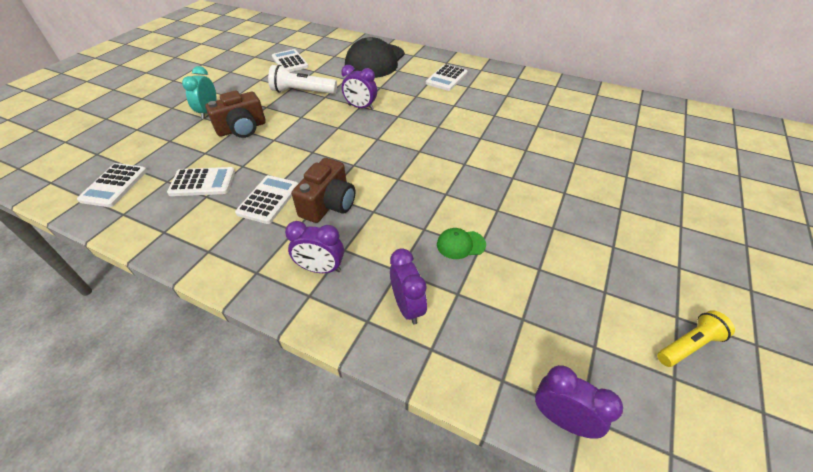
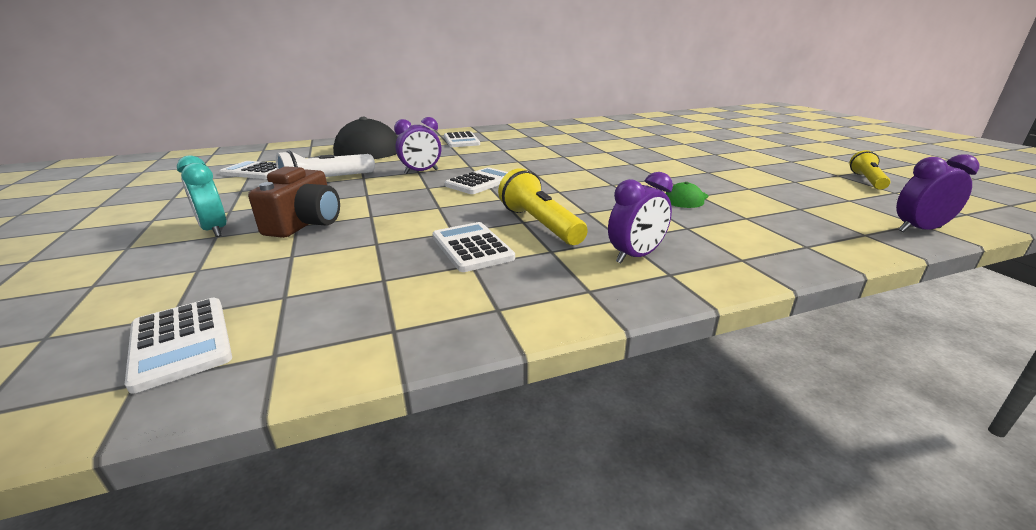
camera: 45 degrees left, 20 degrees down
white calculator [167,167,235,196] -> white calculator moved to [445,167,508,194]
brown camera [292,158,355,223] -> yellow flashlight [498,168,588,245]
purple clock [390,248,427,325] -> none

